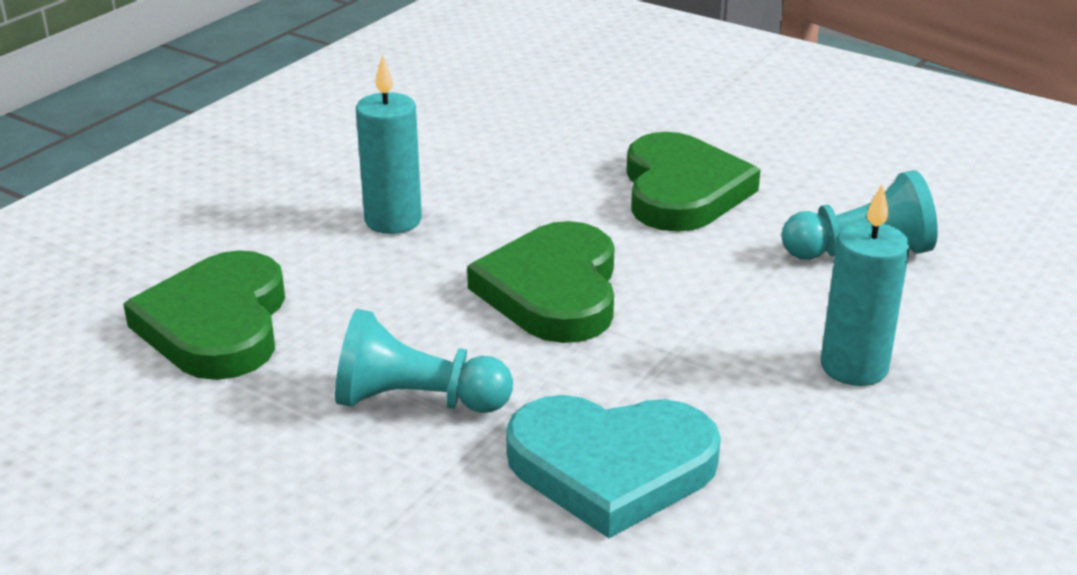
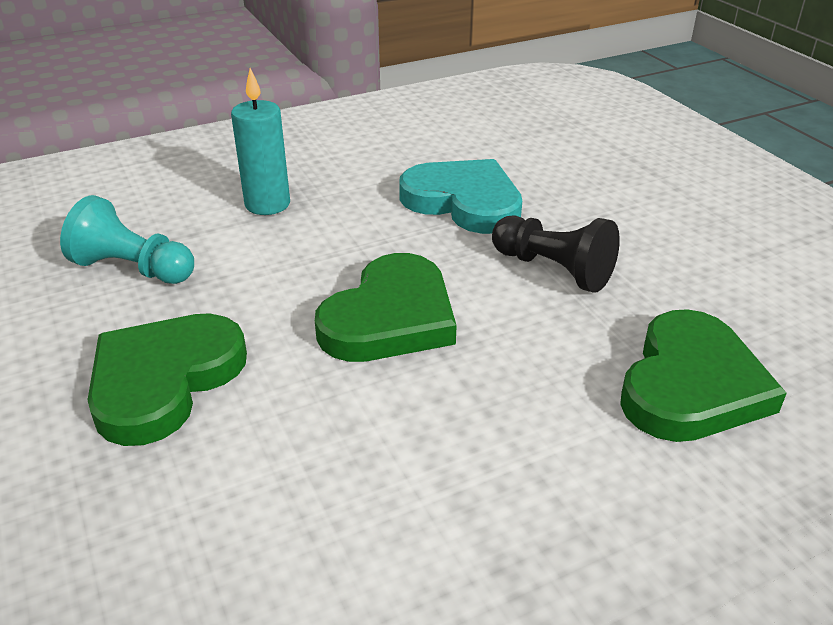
camera: 150 degrees left, 5 degrees up
turquoise pawn [335,309,513,413] -> black pawn [492,215,620,293]
turquoise candle [356,55,422,234] -> none

